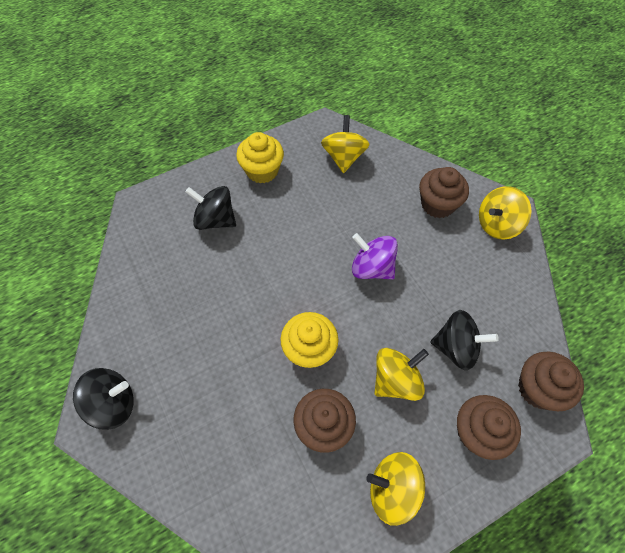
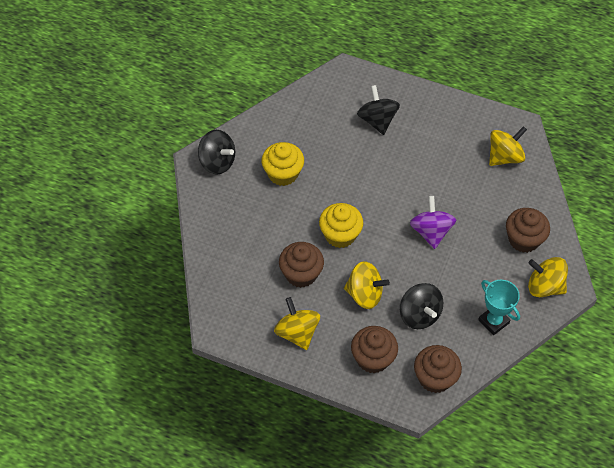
camera: 50 degrees right, 5 degrees down
yellow cupcake [236,132,284,183] -> yellow cupcake moved to [262,142,304,186]
none -> turquoise trophy [478,280,520,335]

